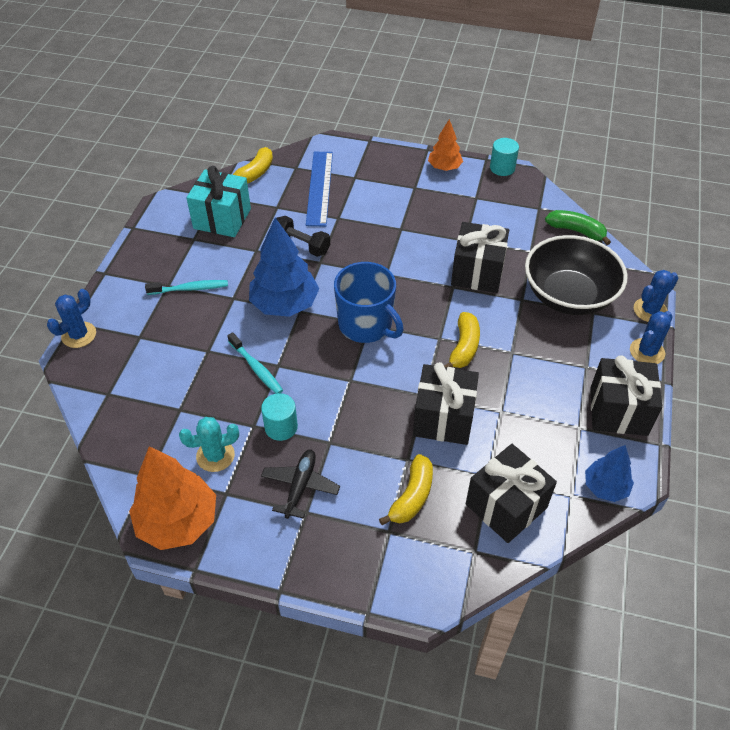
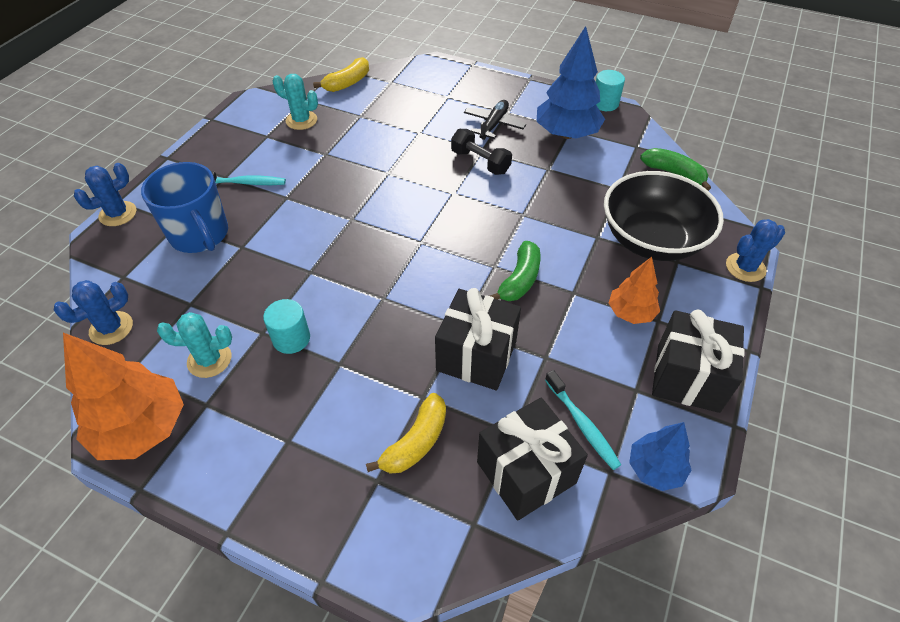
camera: 10 degrees right, 0 degrees up
turquoise gift [186,166,251,237] -> turquoise cactus [273,74,318,130]
turquoise toothbrush [227,332,283,394] -> turquoise toothbrush moved to [545,370,621,470]
blue tree [249,218,319,317] -> blue tree moved to [537,26,605,139]
black plane [261,450,340,519] -> black plane moved to [464,100,526,140]
black dumbbell [276,216,330,257] -> black dumbbell moved to [451,129,512,175]
blue ruler [306,152,333,227] -> none
blue mug [334,262,404,343] -> blue mug moved to [141,162,228,253]
orange tree [428,119,463,171] -> orange tree moved to [609,257,660,324]
yellow banana [444,312,480,368] -> green banana [490,241,541,301]
black gift [451,222,509,293] -> none
blue cactus [630,311,673,364] -> blue cactus moved to [54,280,133,345]

